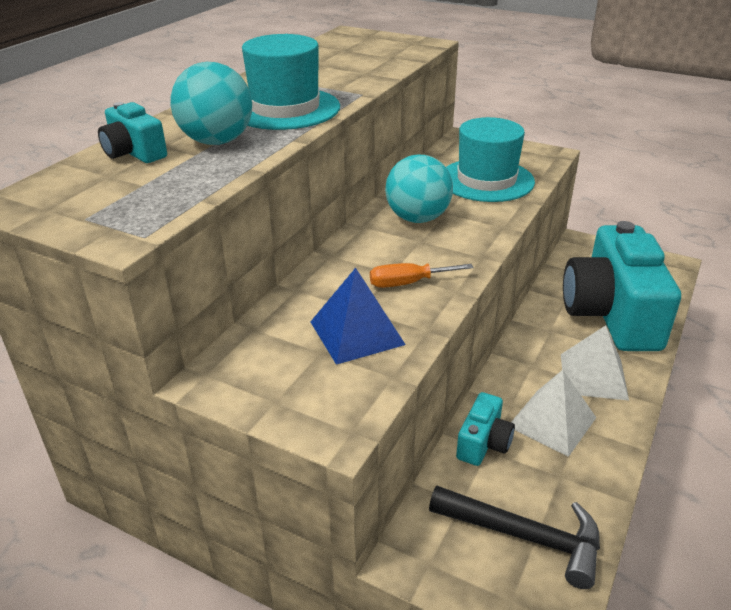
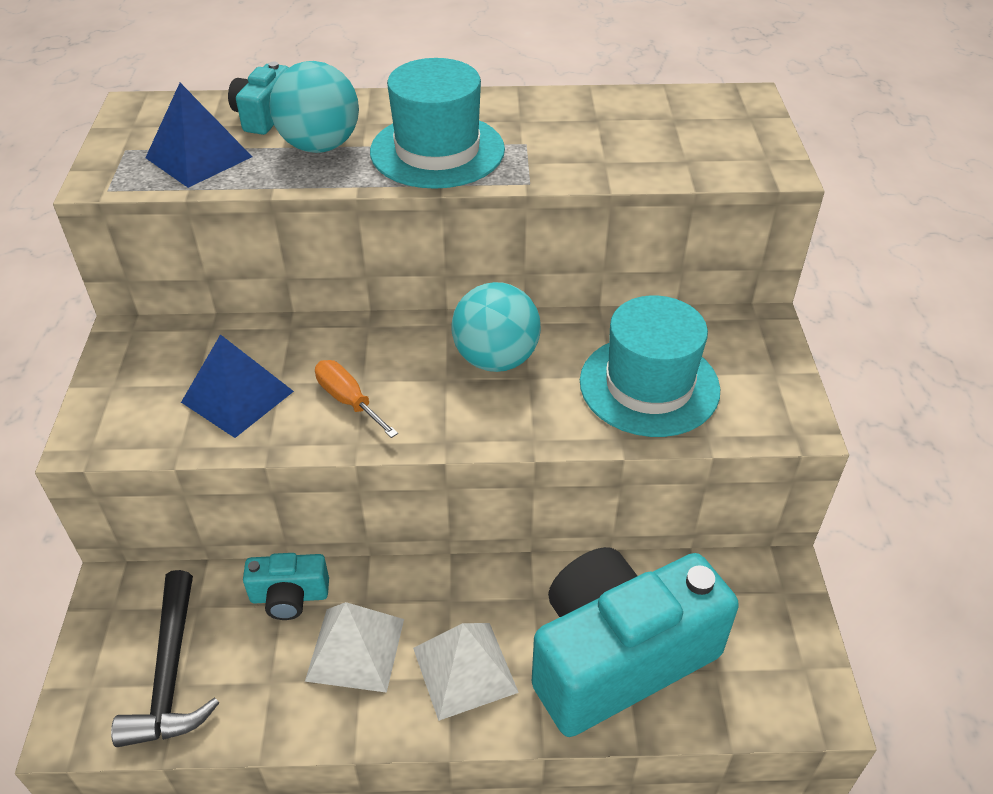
camera: 60 degrees right, 10 degrees up
none -> blue pyramid [145,83,252,188]

